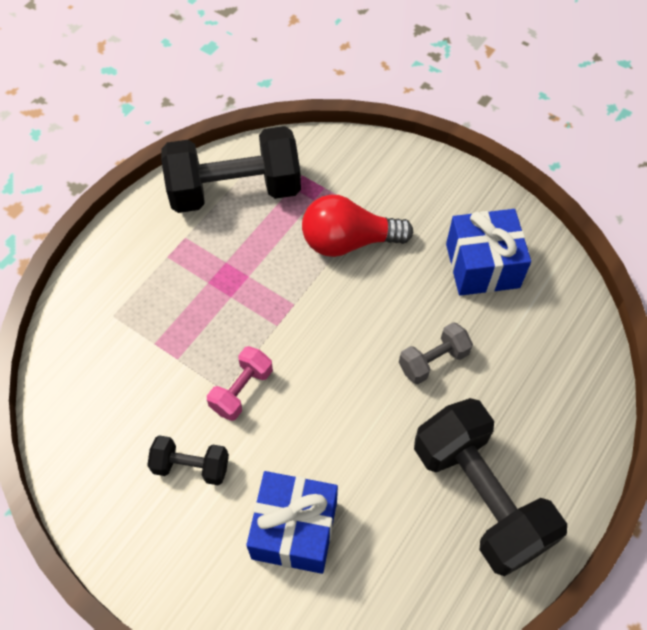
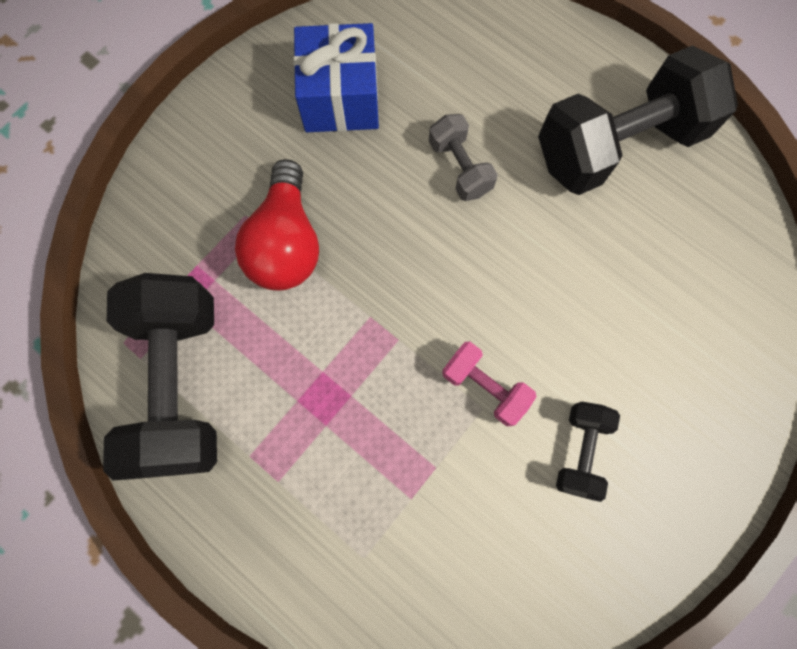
camera: 85 degrees left, 15 degrees up
blue gift [246,471,338,574] -> none

